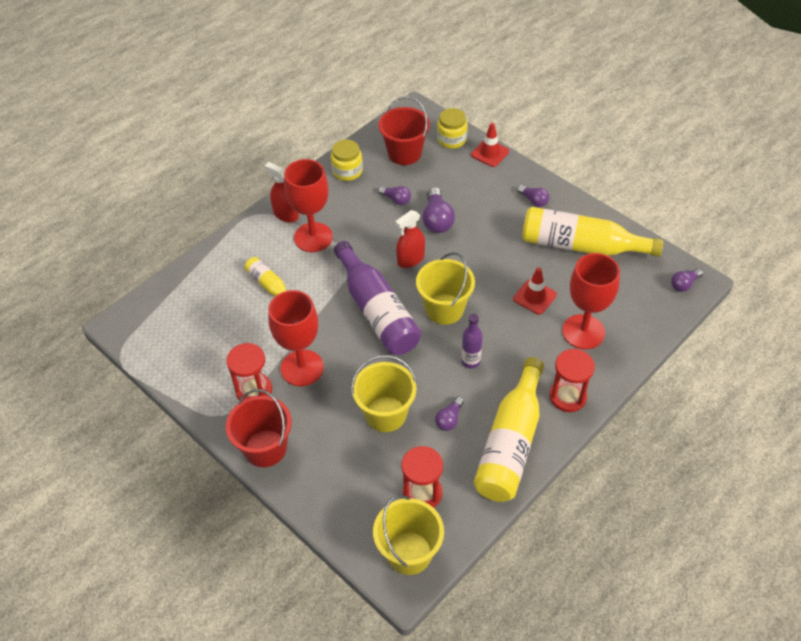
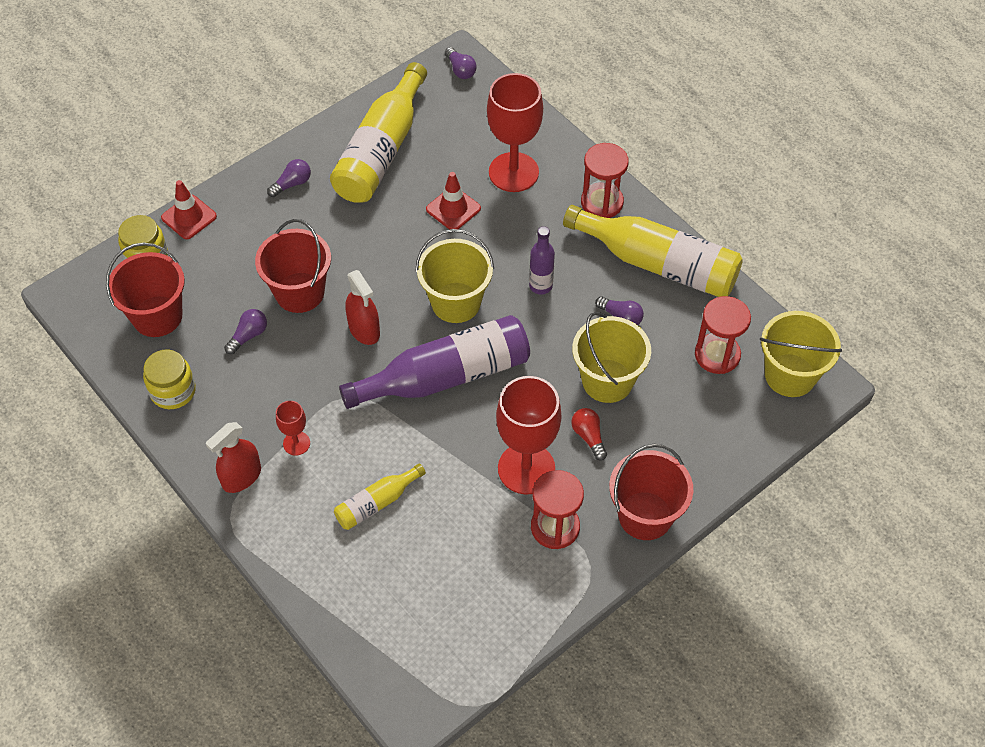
camera: 85 degrees left, 5 degrees up
red goblet [284,159,333,252] -> red goblet [276,401,310,456], size x0.48
purple light bulb [422,187,455,233] -> red bucket [255,219,331,313]
none -> red light bulb [571,408,607,461]

